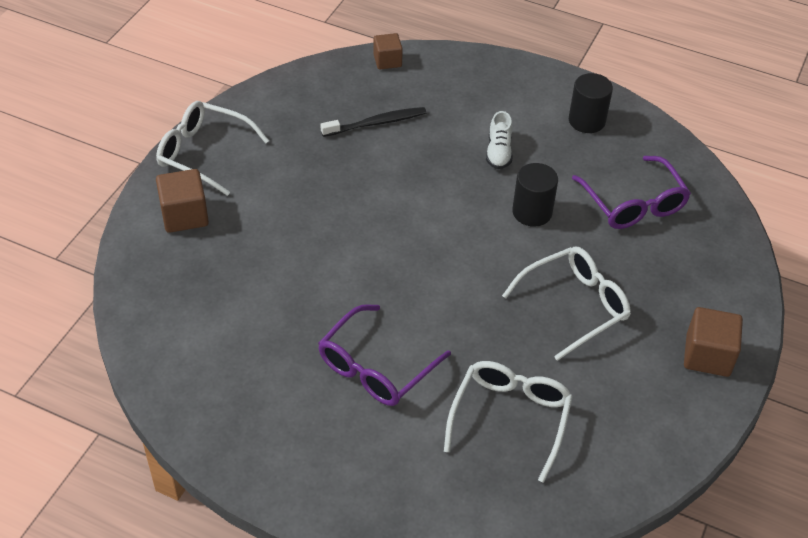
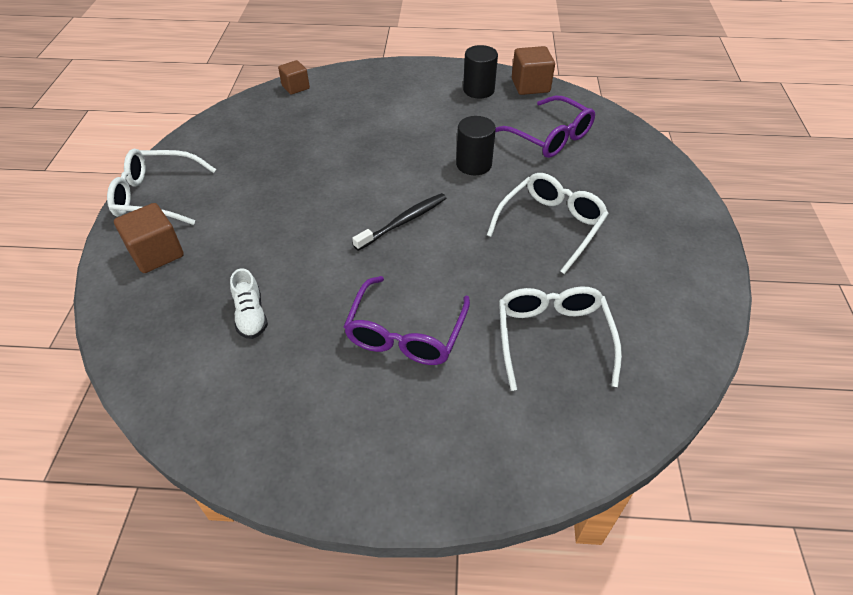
camera: 20 degrees left, 0 degrees up
black toothbrush [320,107,426,137] -> black toothbrush moved to [352,193,447,251]
white shoe [486,111,513,169] -> white shoe moved to [230,268,268,339]
brown cube [684,307,743,377] -> brown cube moved to [512,46,555,95]

